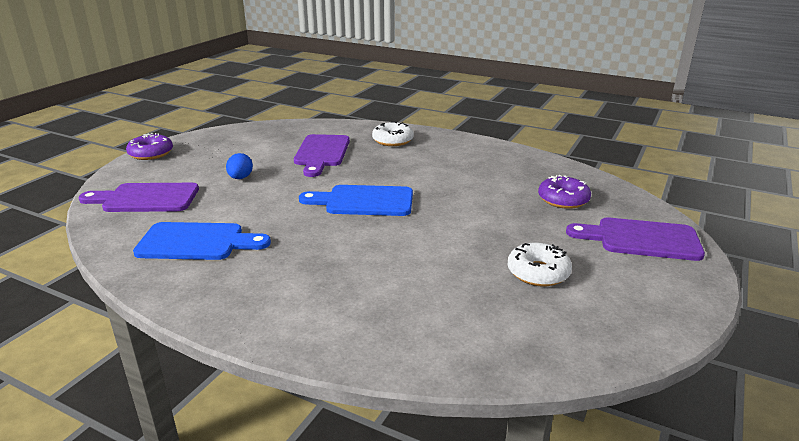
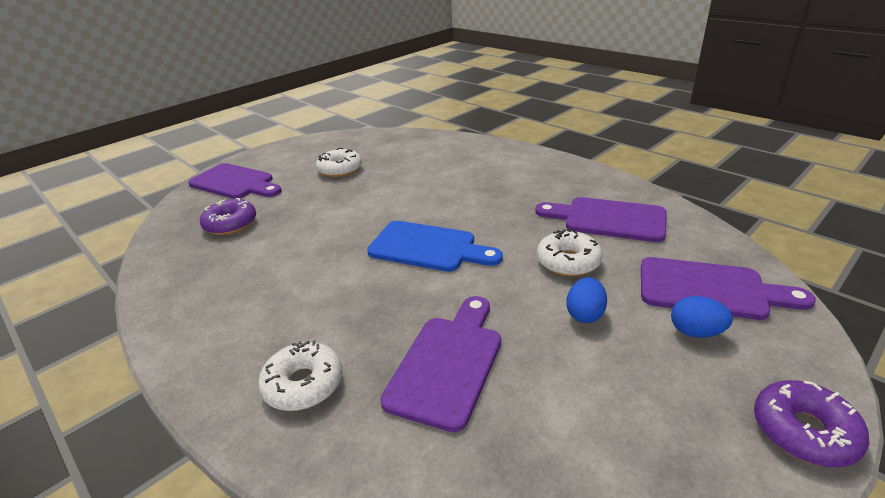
camera: 160 degrees left, 5 degrees up
blue cutting board [133,222,271,260] -> purple cutting board [535,197,667,242]
none -> white donut [537,229,603,276]
none -> blue egg [671,296,733,338]

